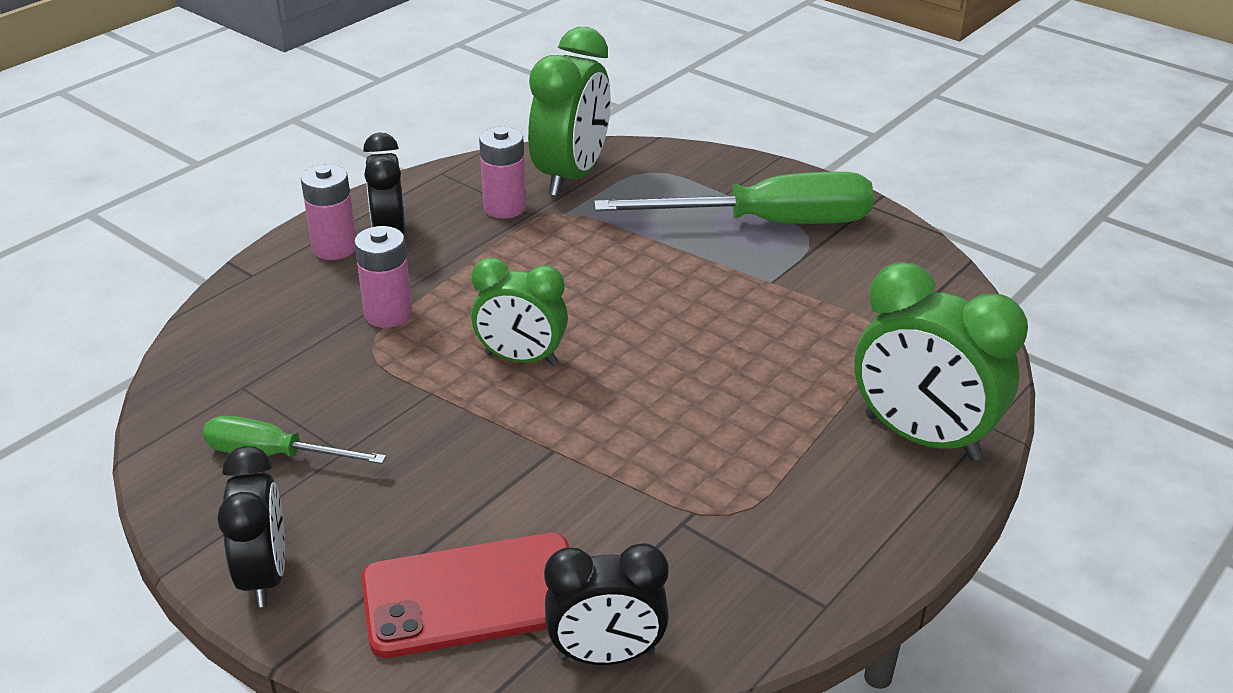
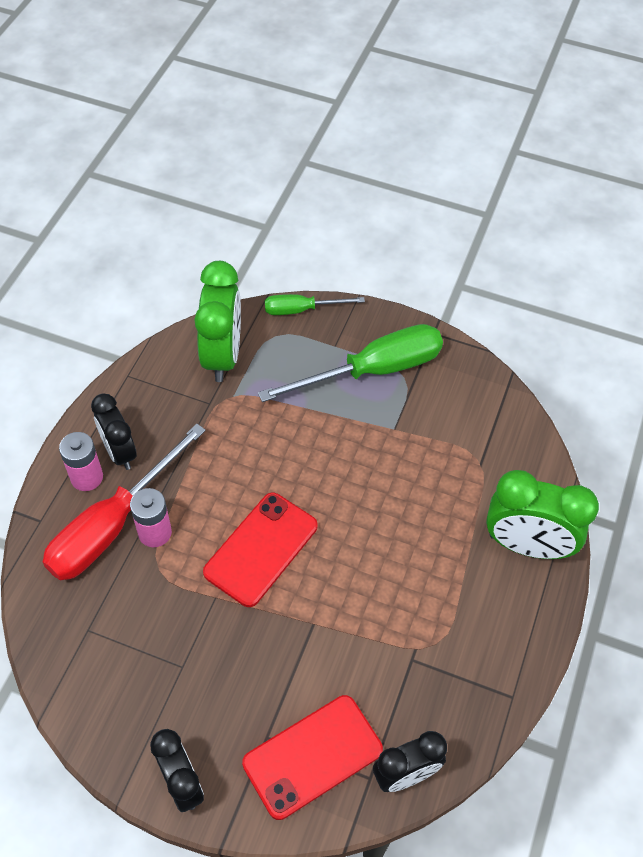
camera: 20 degrees left, 20 degrees up
green screwdriver [203,416,386,464] -> green screwdriver moved to [265,294,365,315]
green clock [471,258,568,365] -> red phone [203,492,318,607]
pink battery [479,127,526,219] -> none
none -> red screwdriver [43,423,206,580]

